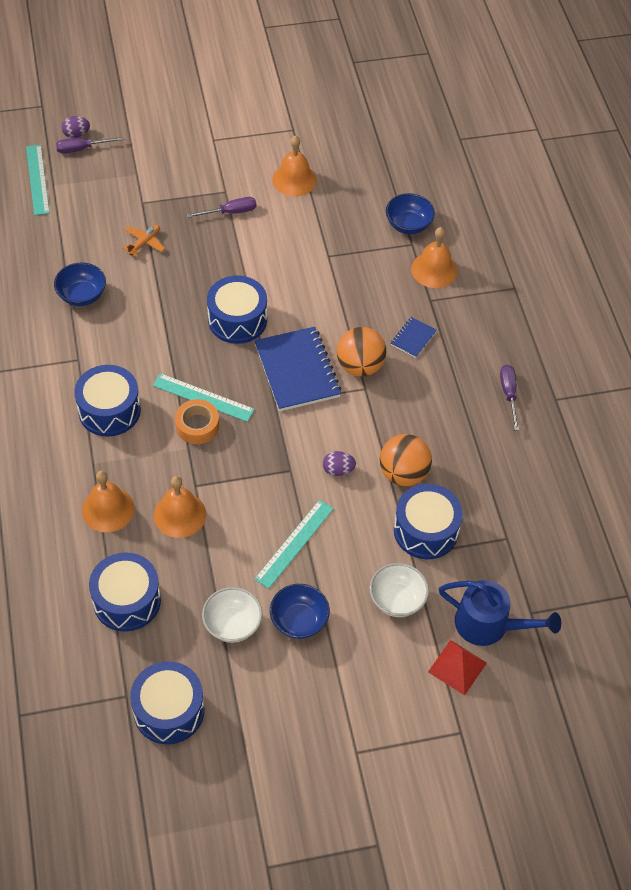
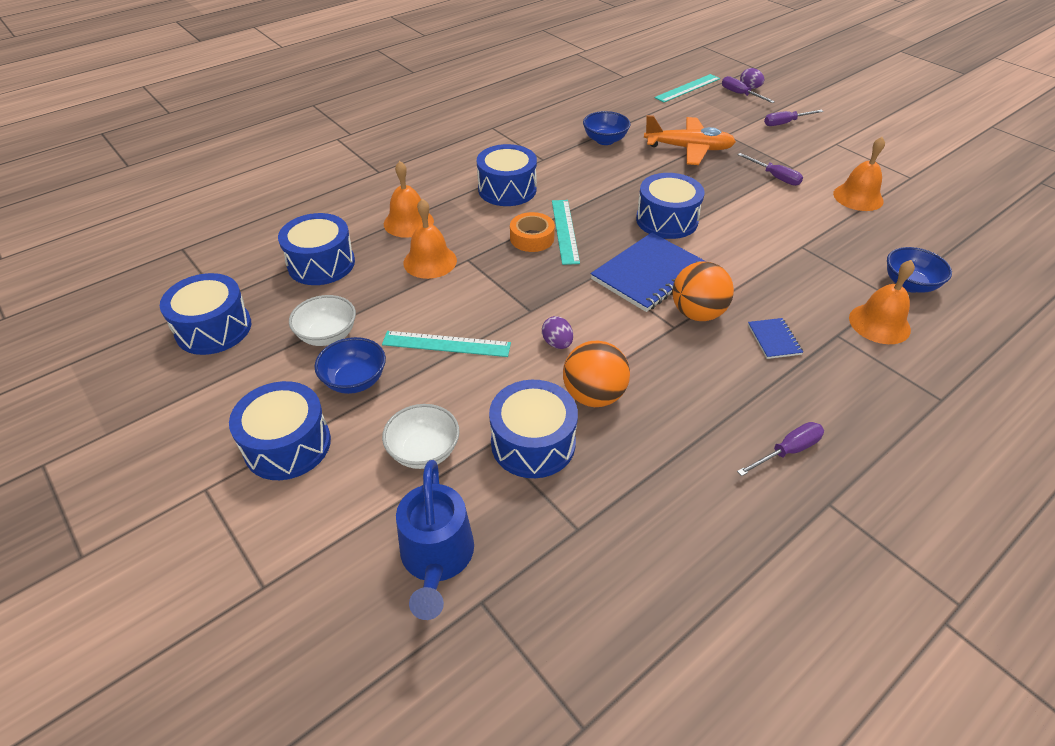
camera: 65 degrees right, 10 degrees down
orange plane [123,225,165,257] -> orange plane [644,115,736,165], size x2.00
blue notebook [391,317,437,358] -> blue notebook turned 75 degrees clockwise [748,318,803,359]
red pyramid [428,640,487,696] -> none
none -> blue drum [229,381,331,480]
none -> purple screwdriver [764,110,824,126]

